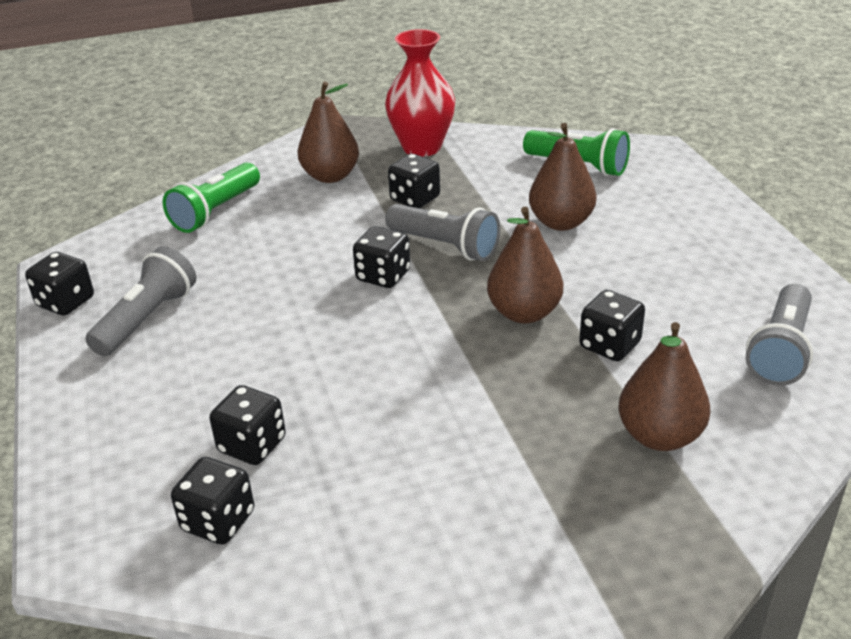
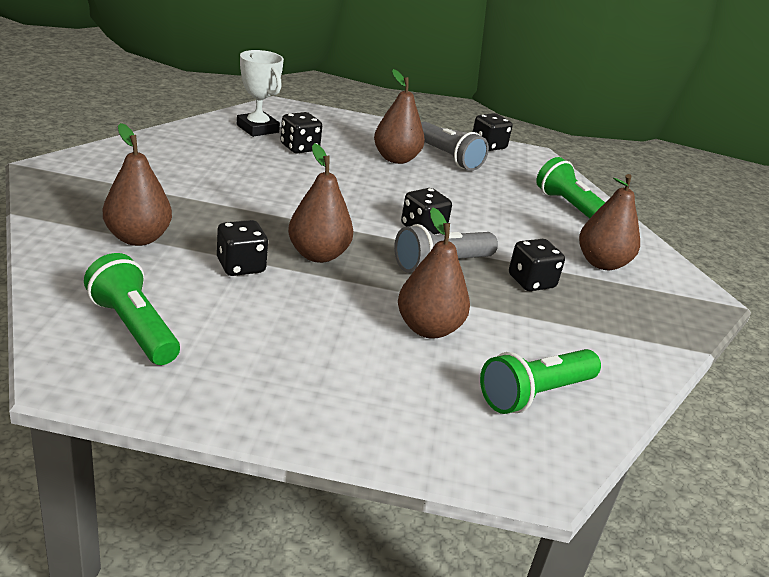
camera: 110 degrees right, 5 degrees down
black dice [171,457,254,545] -> white trophy [237,50,284,137]
red vase [385,29,455,157] -> none
grey flashlight [746,284,813,386] -> green flashlight [84,253,180,365]
none -> brown pear [374,69,425,164]

